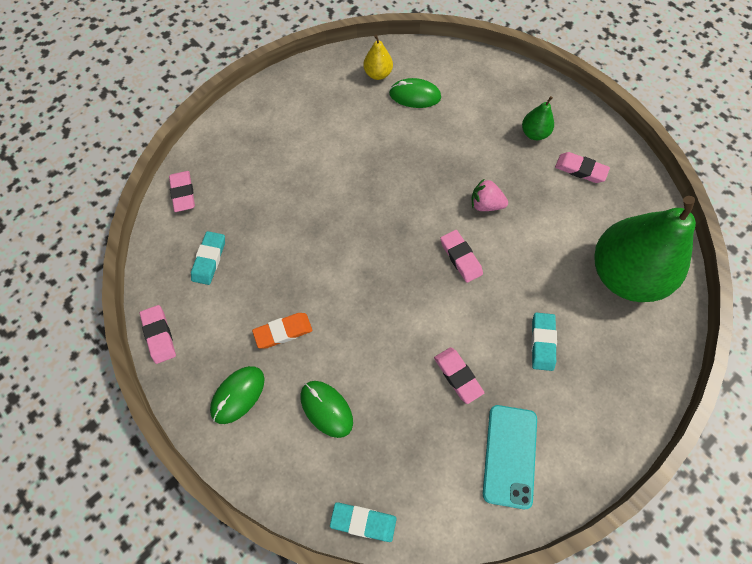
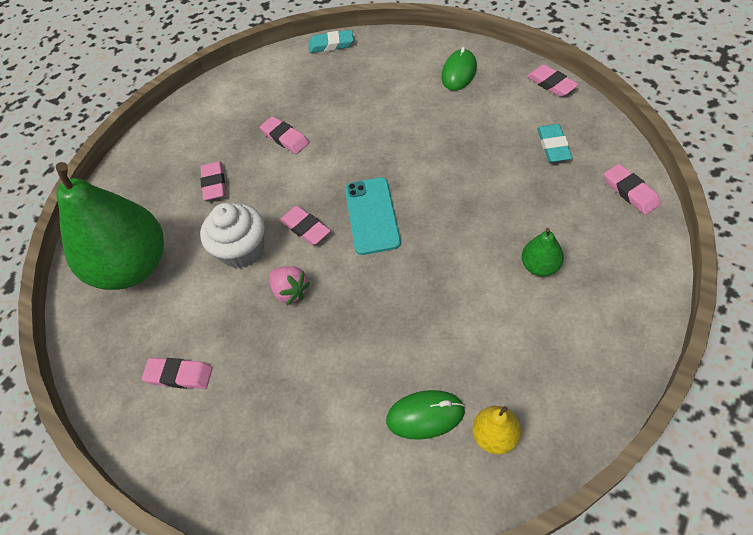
camera: 170 degrees right, 10 degrees down
orange eraser [252,313,312,349] -> none
green mouse [300,381,353,438] -> none
pink strawberry [471,178,508,211] -> pink strawberry turned 45 degrees clockwise [269,266,310,305]
turquoise phone [483,405,537,509] -> turquoise phone moved to [345,177,401,255]
green pear [522,96,554,140] -> green pear moved to [522,228,564,276]
turquoise eraser [531,313,557,371] -> pink eraser [200,161,225,201]
none -> white cupcake [200,203,265,269]

